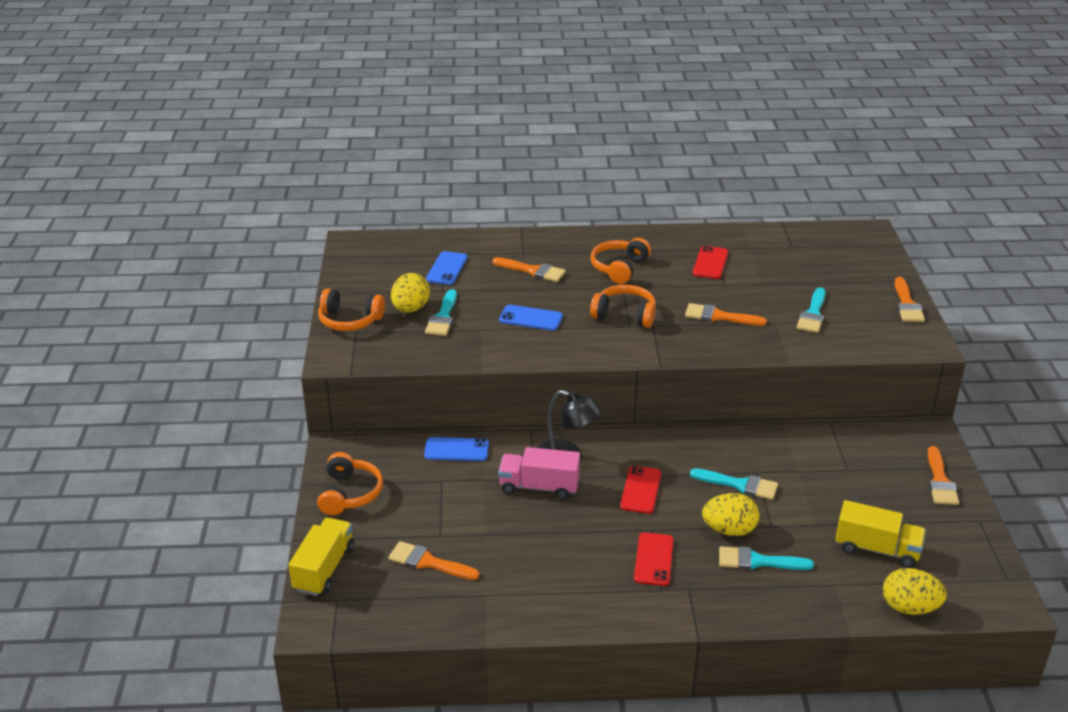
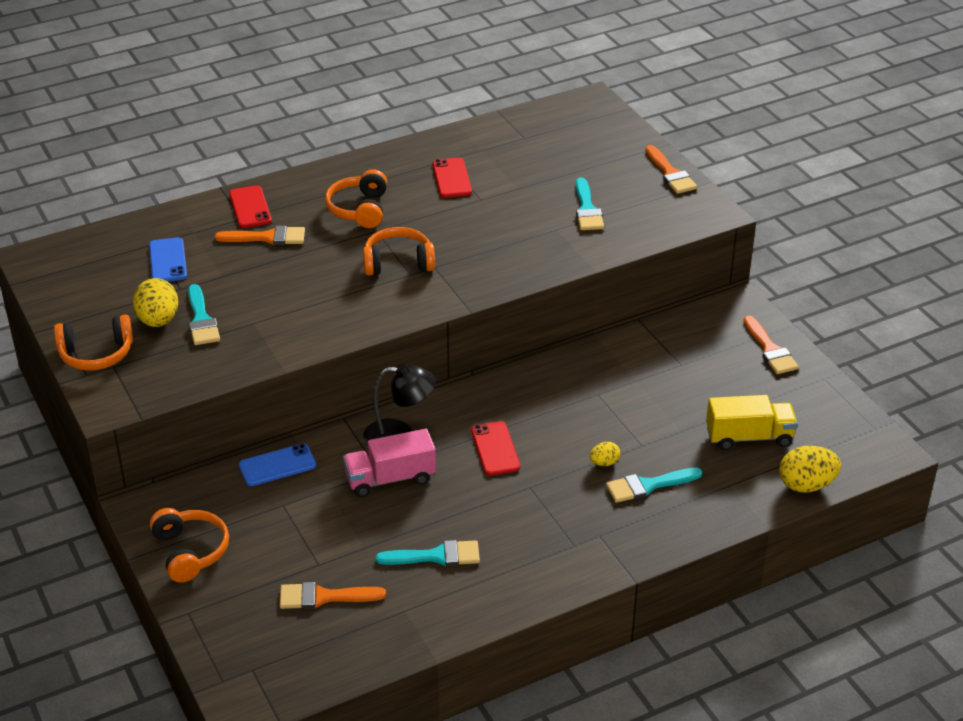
camera: 25 degrees left, 5 degrees up
yellow truck [289,518,355,596] -> none
blue phone [499,305,563,331] -> none
red phone [634,532,674,586] -> red phone moved to [229,185,272,228]
orange brush [685,303,767,326] -> none
turquoise brush [690,468,778,500] -> turquoise brush moved to [376,540,480,566]
yellow egg [702,493,760,536] -> yellow egg [590,442,620,466], size x0.53

